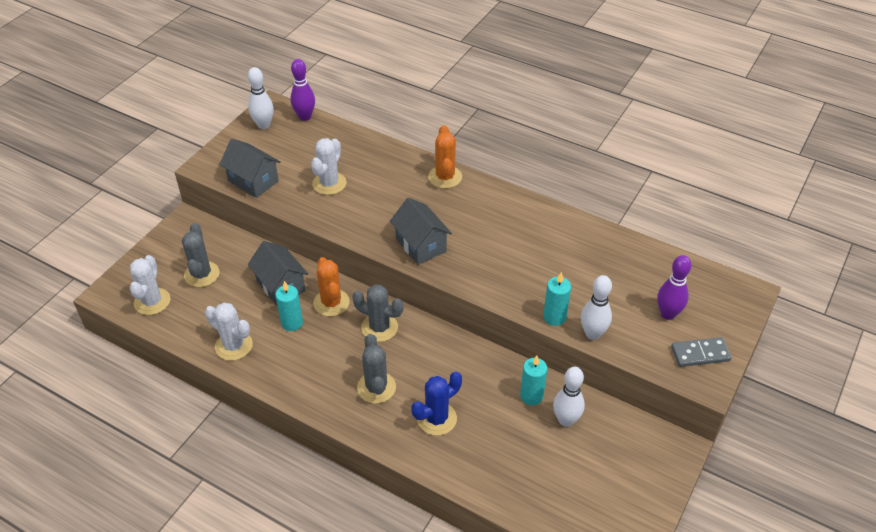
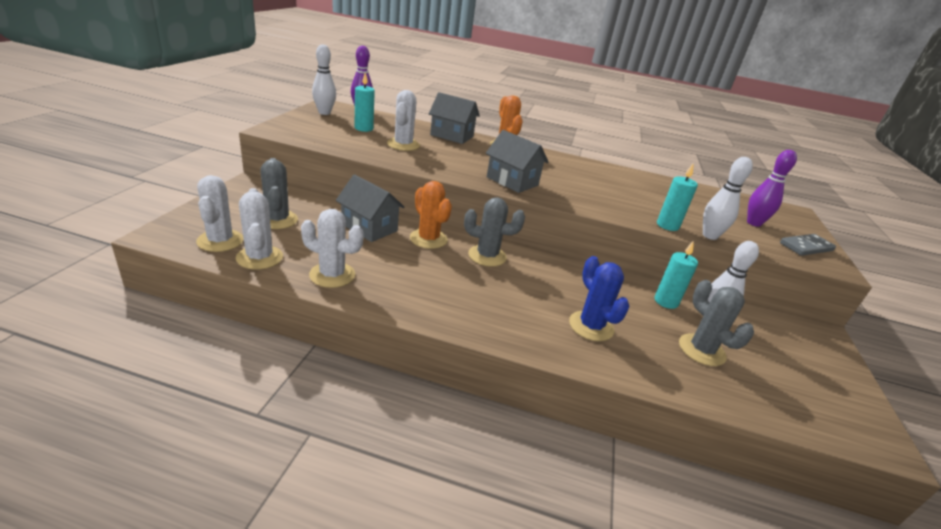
camera: 20 degrees left, 15 degrees down
grey house [219,139,280,198] -> grey house moved to [429,92,480,144]
turquoise candle [275,281,303,331] -> turquoise candle moved to [355,73,375,132]
grey cactus [357,334,396,404] -> grey cactus moved to [679,280,754,366]
blue cactus [412,372,462,436] -> blue cactus turned 60 degrees counterclockwise [569,256,629,341]
none -> white cactus [236,188,283,270]

